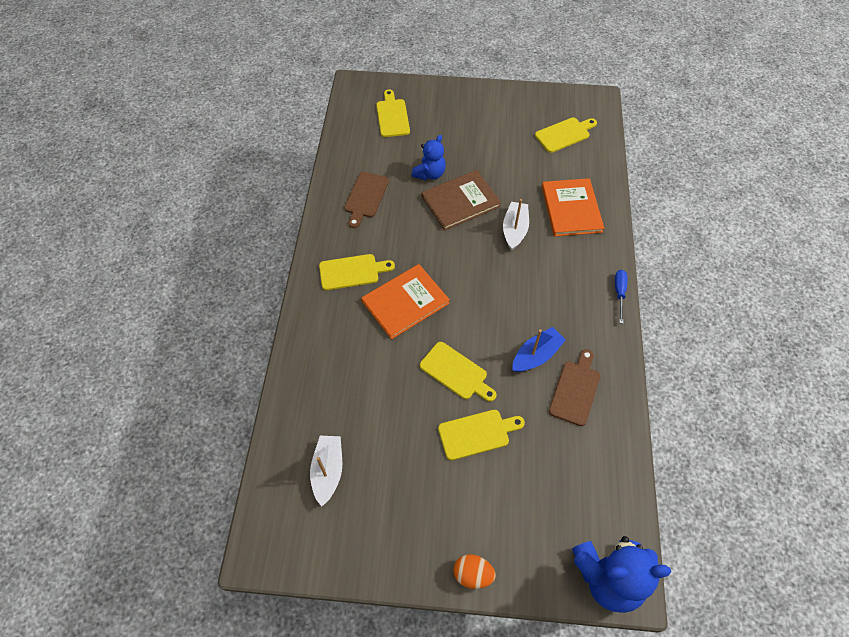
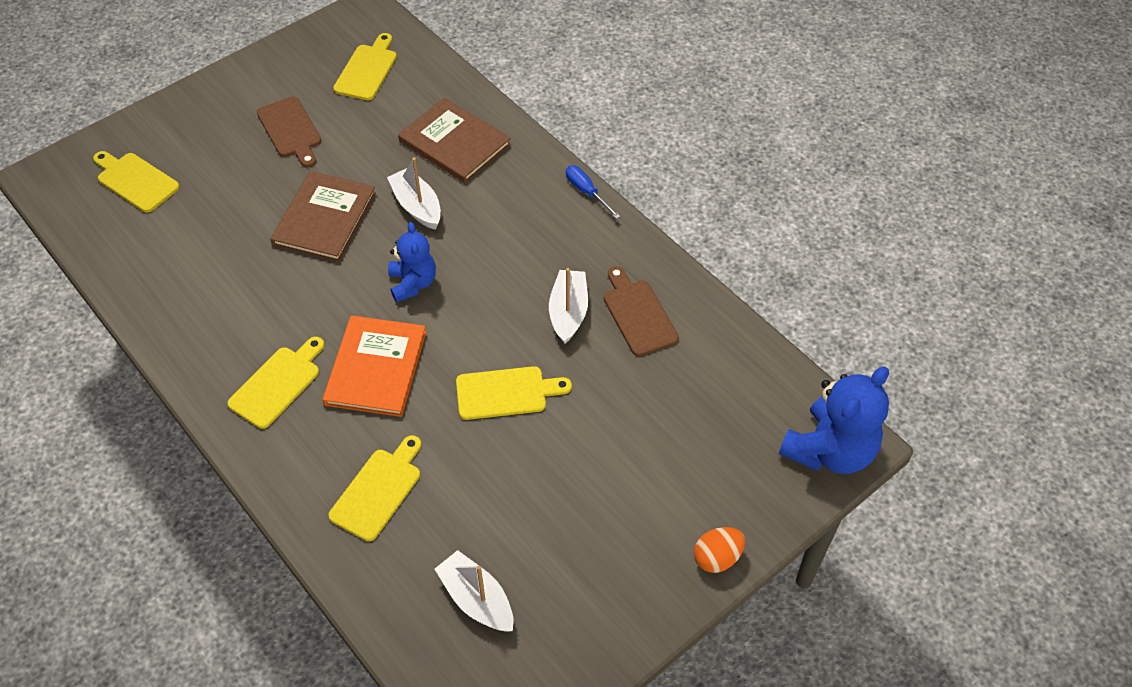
camera: 45 degrees left, 5 degrees down
brown cutting board [344,172,389,228] -> brown cutting board moved to [257,96,321,167]
blue teddy bear [412,135,446,180] -> blue teddy bear moved to [388,222,436,303]
yellow cutting board [438,410,525,460] -> yellow cutting board moved to [328,435,421,541]
blue boat [512,327,566,372] -> white boat [549,268,588,344]
orange book [542,178,604,237] -> brown book [398,98,511,183]

